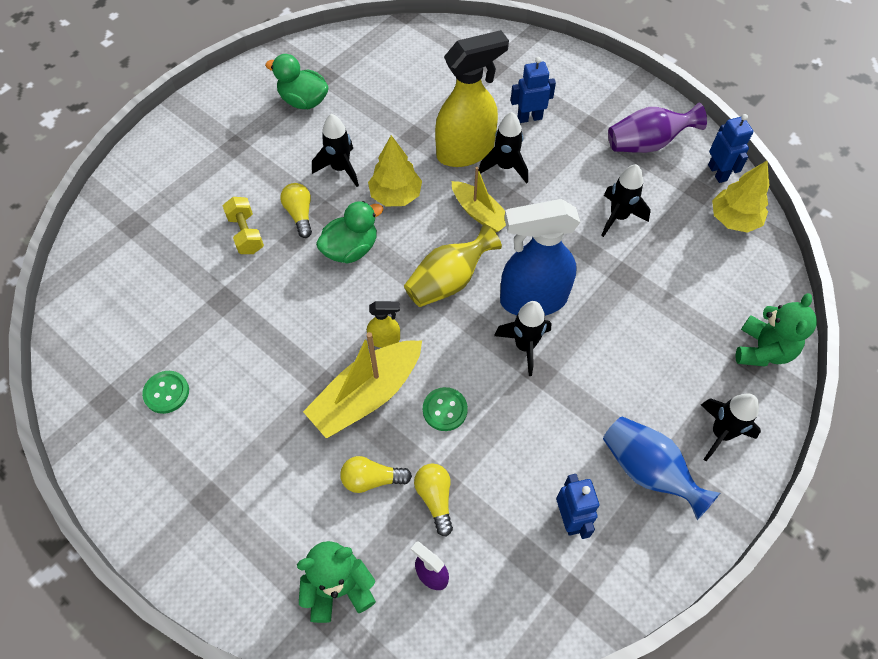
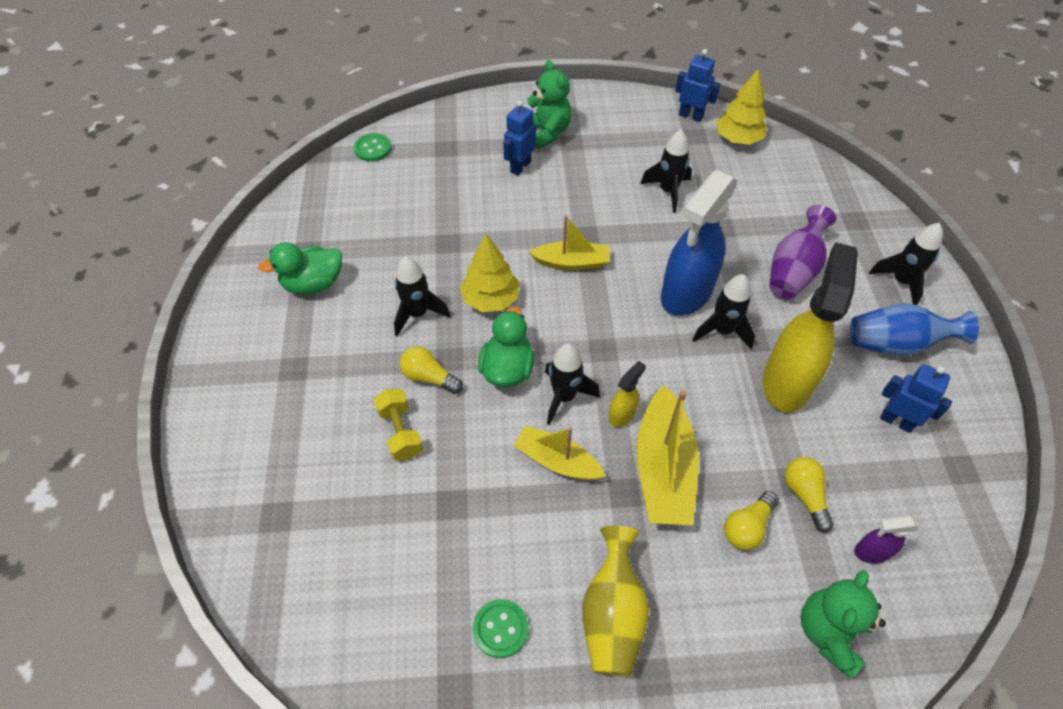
camera: 45 degrees left, 5 degrees down
yellow dumbbell [223,197,264,254] -> yellow dumbbell turned 45 degrees clockwise [374,389,423,461]
yellow vase [404,224,502,307] -> yellow vase moved to [582,525,649,677]
yellow light bulb [414,463,453,537] -> yellow light bulb turned 45 degrees clockwise [785,457,834,533]
green button [423,387,468,431] -> green button moved to [354,133,391,162]
yellow spray bottle [435,30,509,167] -> yellow spray bottle moved to [763,242,858,413]
black rocket [478,112,528,184] -> black rocket moved to [545,343,600,425]
purple vase [608,103,707,153] -> purple vase moved to [769,205,836,299]
green teddy bear [735,293,817,367] -> green teddy bear moved to [527,60,572,149]
none -> yellow boat [513,425,606,480]

